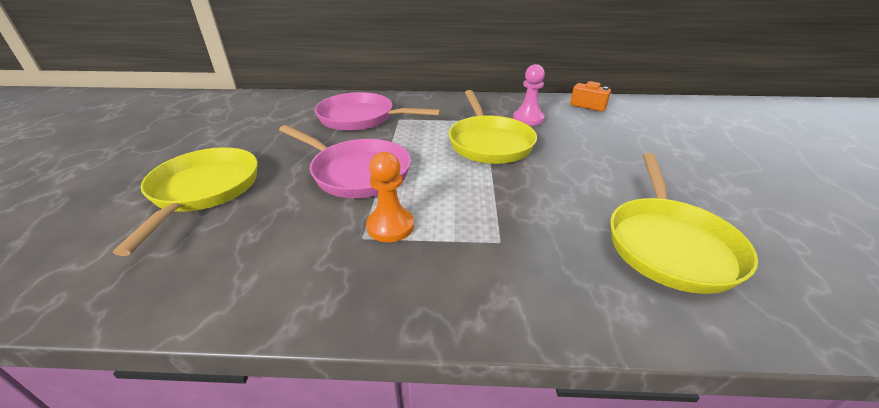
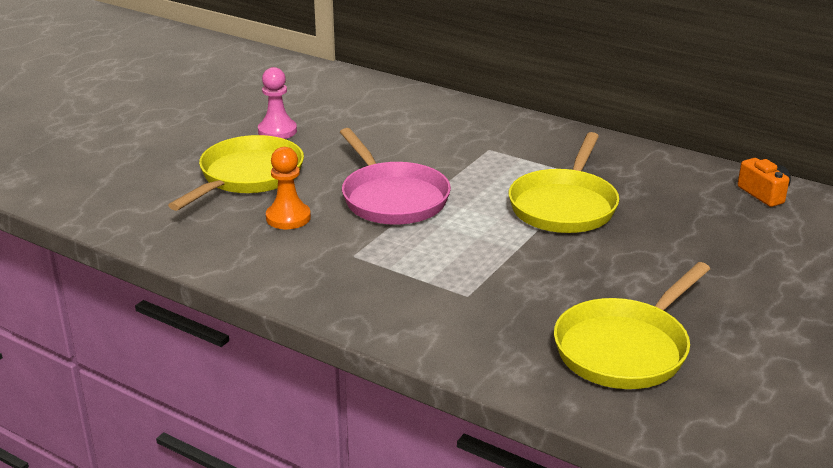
camera: 30 degrees right, 5 degrees down
pink pan [315,92,441,131] -> none
orange pawn [366,152,414,242] -> orange pawn moved to [266,147,311,229]
pink pawn [513,64,545,126] -> pink pawn moved to [258,67,297,139]

